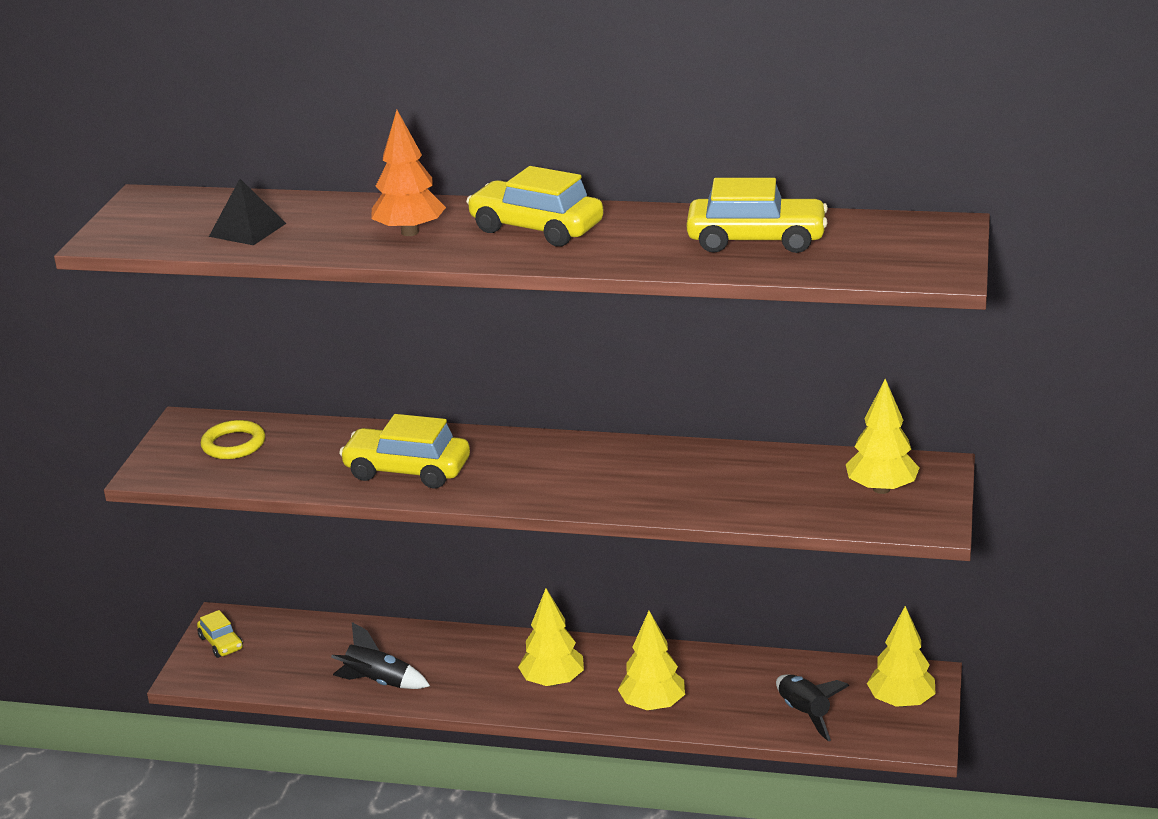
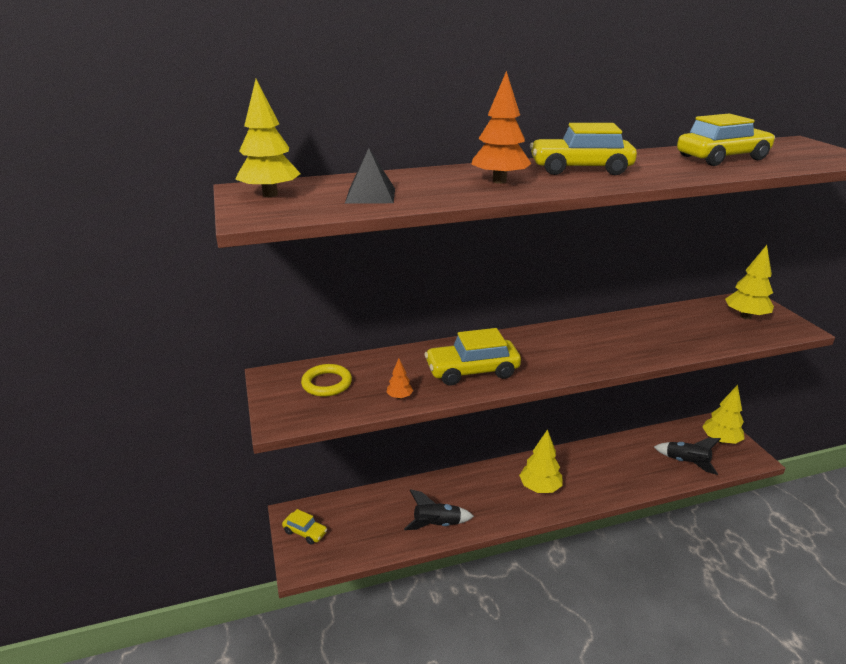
camera: 30 degrees left, 0 degrees up
yellow tree [618,611,685,710] -> yellow tree moved to [235,79,301,197]
none -> orange tree [386,359,413,399]

